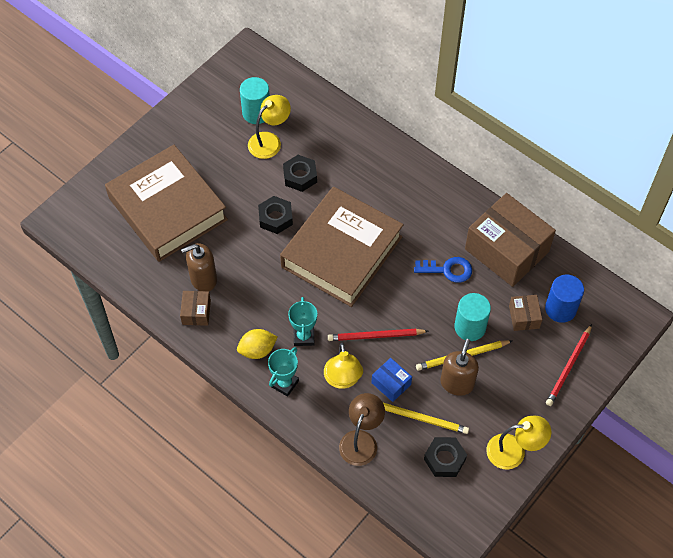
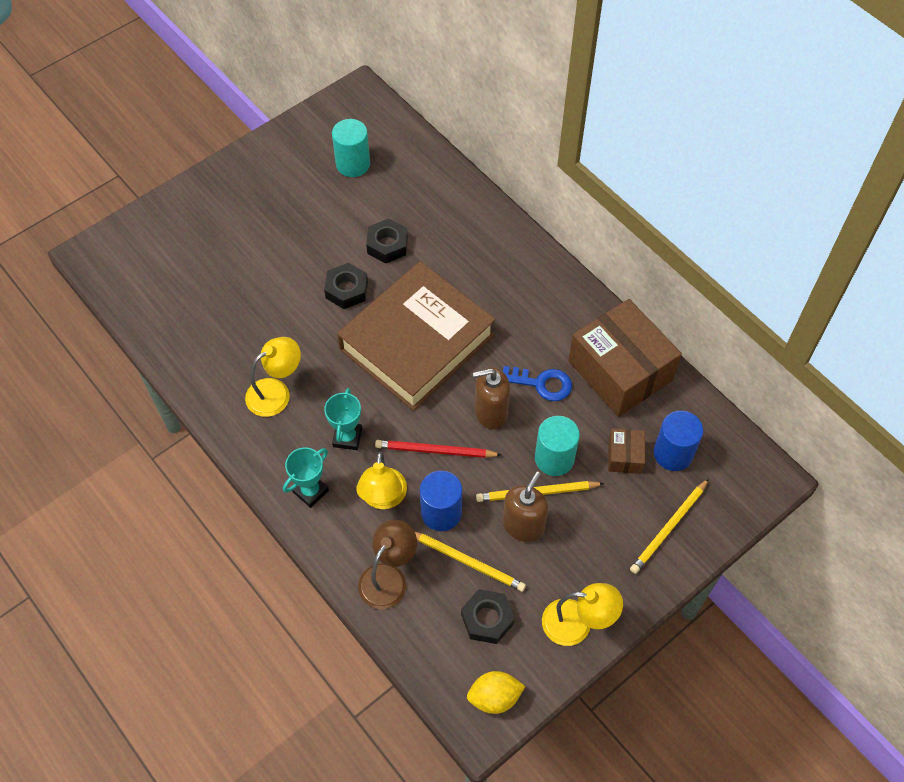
camera: 10 degrees right, 0 degrees up
brown book [105,145,228,262] -> none
brown box [180,291,211,326] -> none
brown soap dispenser [181,243,217,291] -> brown soap dispenser moved to [473,367,510,429]
yellow lemon [237,329,277,359] -> yellow lemon moved to [467,671,525,714]
yellow lamp [248,95,291,159] -> yellow lamp moved to [245,337,301,417]
blue box [372,358,412,402] -> blue cylinder [420,471,462,531]
red pencil [546,324,592,406] -> yellow pencil [630,478,709,574]

